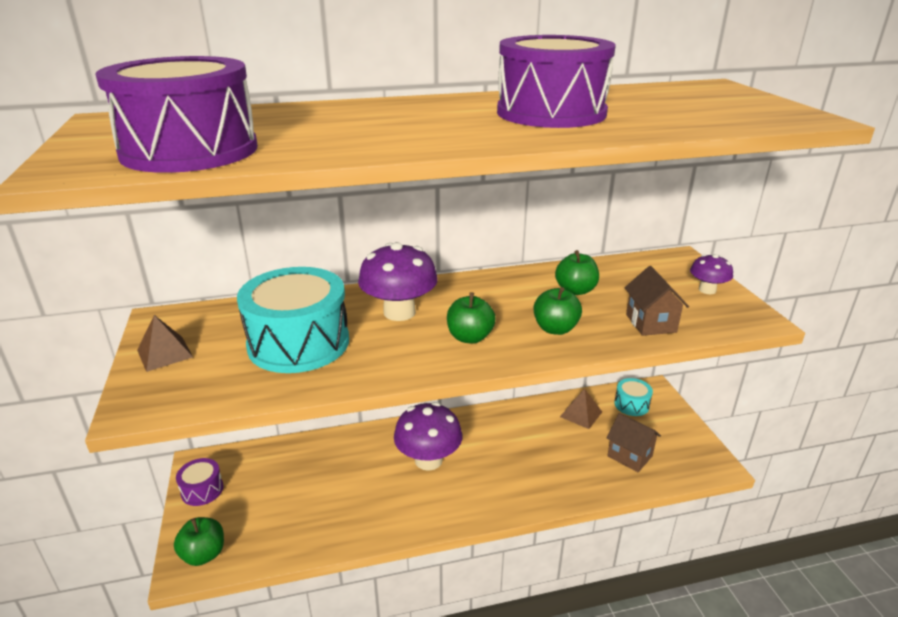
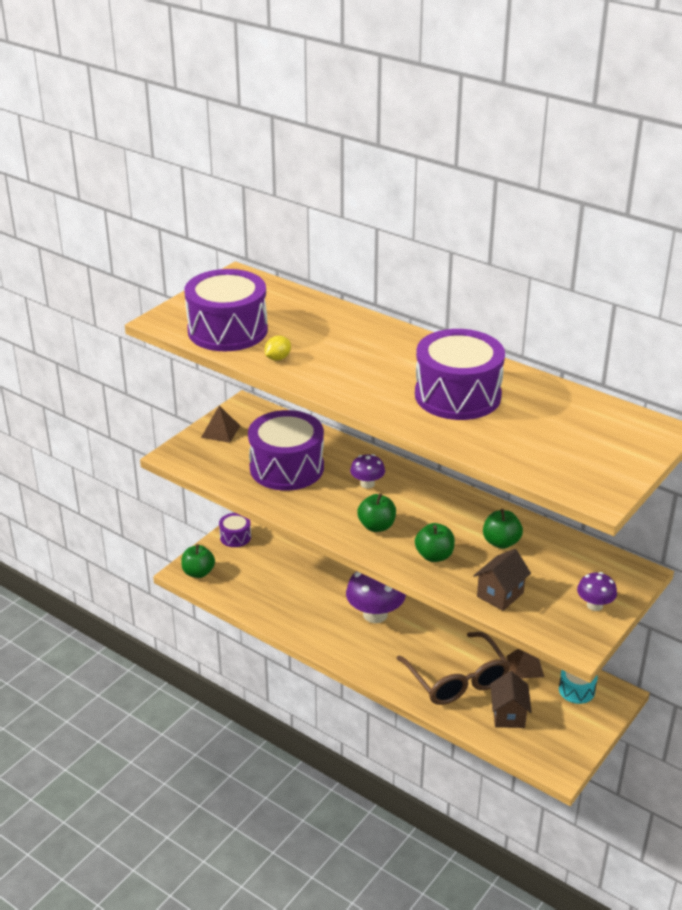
camera: 50 degrees right, 5 degrees up
turquoise drum [237,267,349,373] -> purple drum [248,410,324,491]
purple mushroom [358,242,438,321] -> purple mushroom [350,454,385,489], size x0.55
none -> yellow lemon [265,336,291,361]
none -> brown glasses [396,632,511,705]

